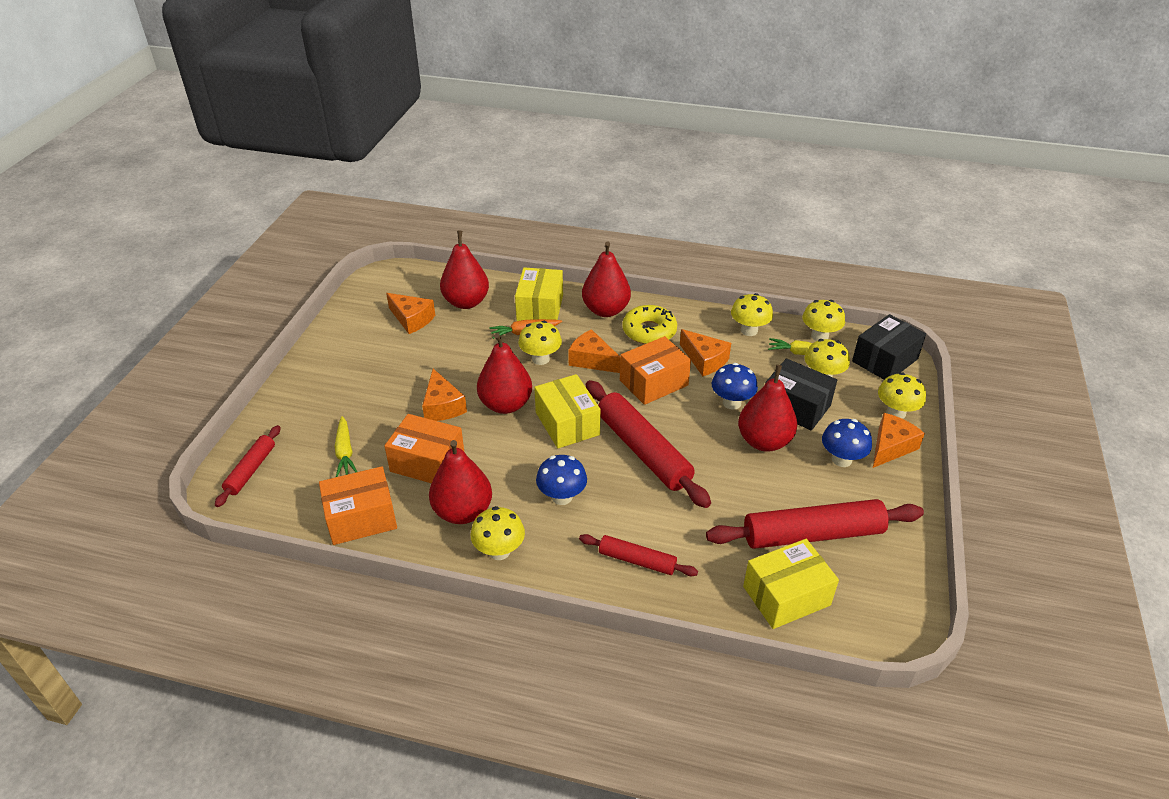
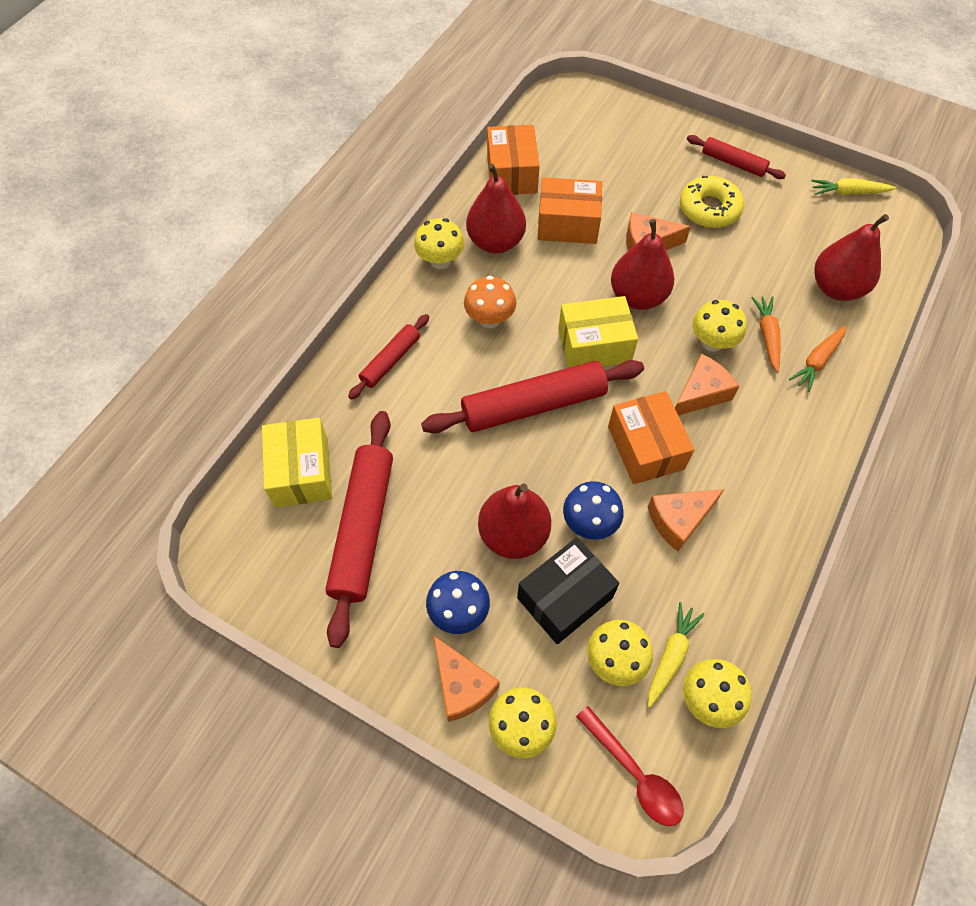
camera: 105 degrees right, 20 degrees up
red rolling pin [215,425,281,507] -> red rolling pin moved to [687,135,786,179]
yellow carrot [335,416,357,477] -> yellow carrot moved to [811,178,896,195]
orange box [384,414,464,483] -> orange box turned 60 degrees clockwise [537,177,602,244]
orange cheese [386,293,435,334] -> none
yellow box [515,267,563,321] -> orange carrot [789,326,846,392]
blue mushroom [536,455,587,505] -> orange mushroom [464,276,516,328]
red pear [582,241,631,317] -> none
yellow donut [622,305,677,344] -> yellow donut moved to [680,176,744,228]
yellow mushroom [731,293,773,336] -> none
black box [852,314,926,380] -> red spoon [576,706,684,826]

